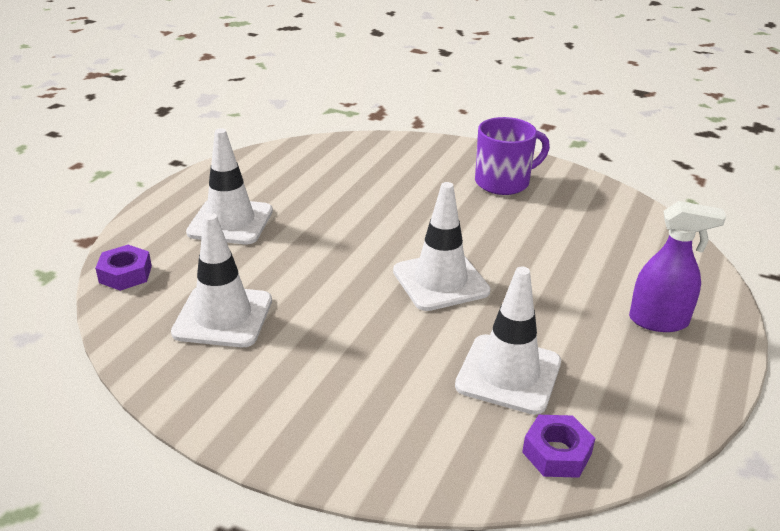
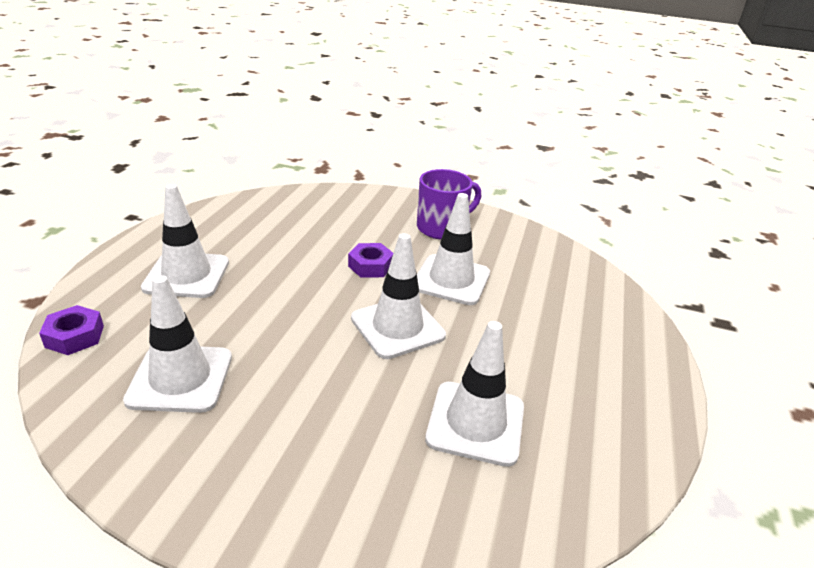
camera: 10 degrees left, 0 degrees up
purple nut [522,415,595,478] -> purple nut moved to [348,243,393,278]
purple spray bottle [629,201,726,332] -> none
none -> white traffic cone [417,193,490,305]

